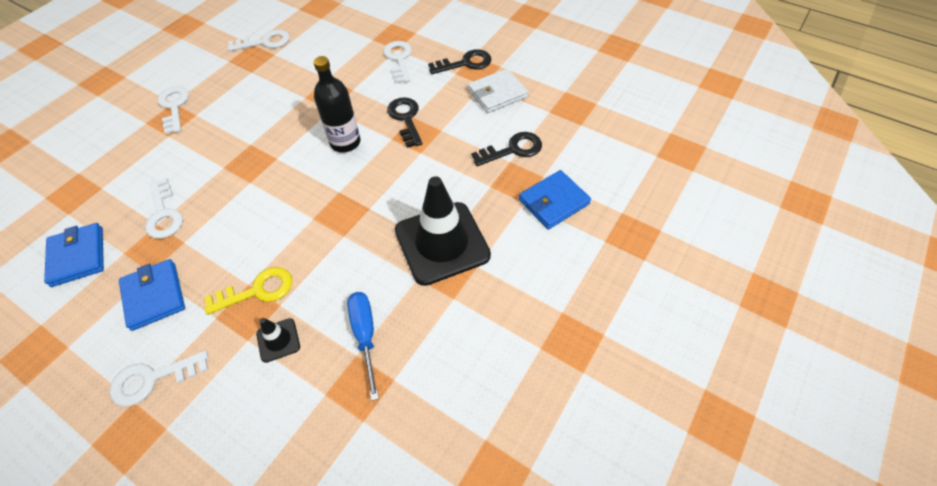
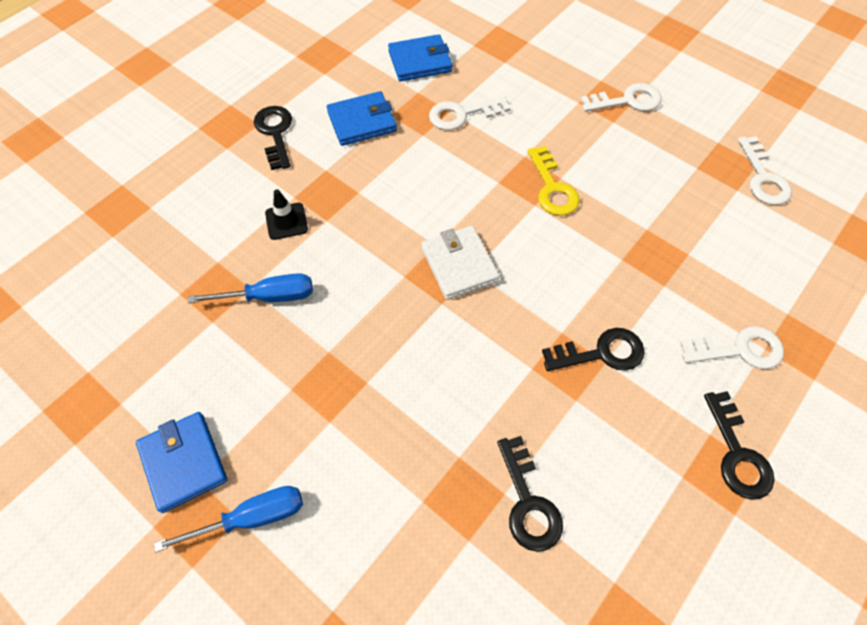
camera: 95 degrees right, 5 degrees up
white key [110,350,208,407] -> black key [254,106,292,170]
yellow key [204,267,292,315] -> yellow key moved to [528,146,580,216]
black bottle [313,56,360,152] -> none
black traffic cone [395,176,491,286] -> none
white wallet [468,69,528,113] -> white wallet moved to [421,226,500,300]
blue wallet [519,170,591,229] -> blue wallet moved to [136,412,227,513]
none -> blue screwdriver [154,486,303,552]

